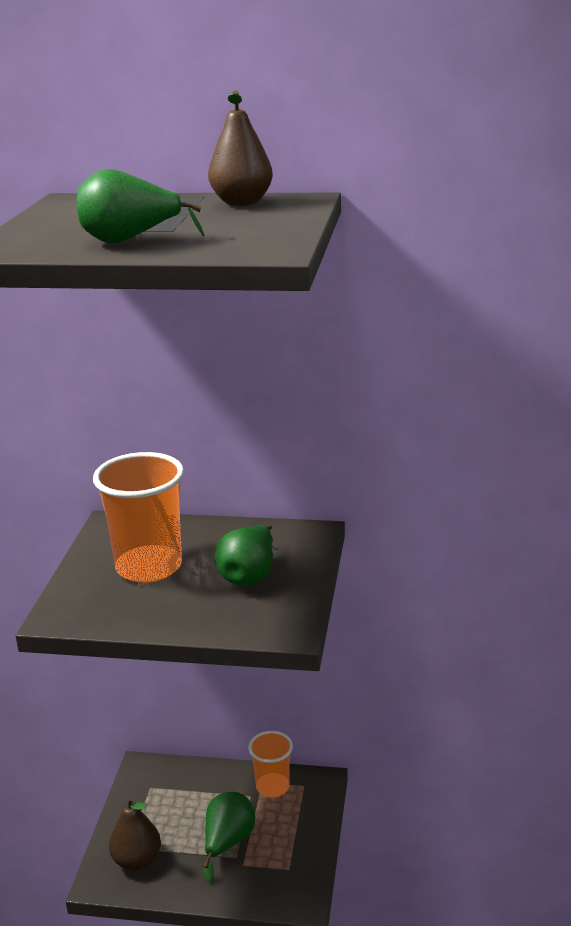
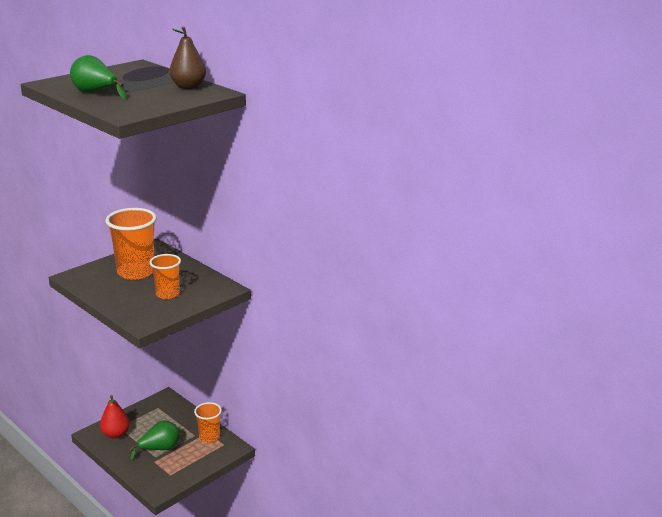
camera: 35 degrees right, 0 degrees up
brown pear [109,797,161,870] -> red pear [100,395,130,439]
green pear [215,525,273,586] -> orange cup [149,254,181,299]

